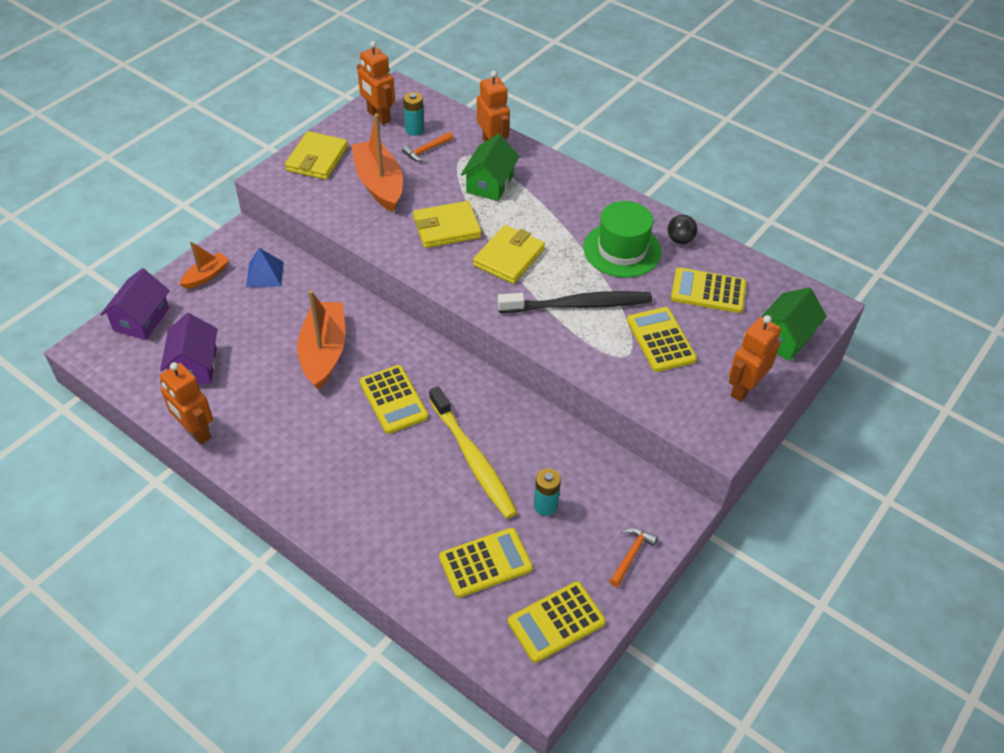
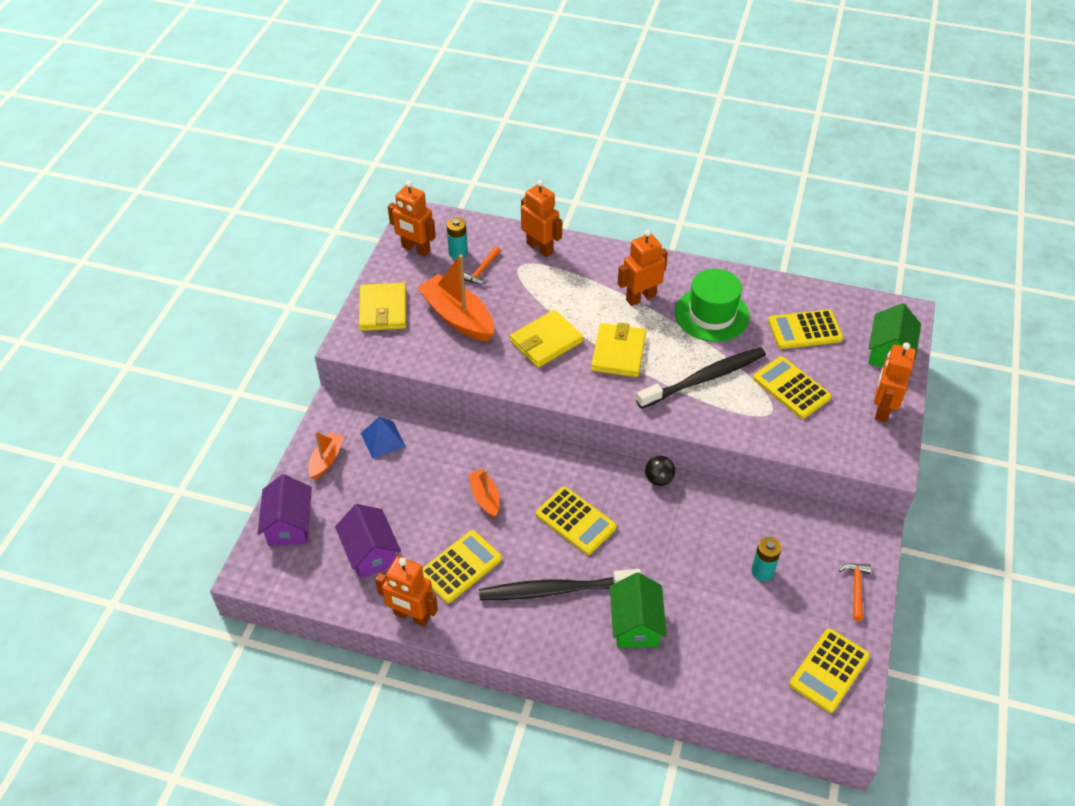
camera: 20 degrees left, 0 degrees up
orange boat [297,290,346,390] -> orange boat [469,469,500,518], size x0.54
yellow toothbrush [429,386,518,519] -> none
yellow calculator [439,528,533,598] -> yellow calculator moved to [423,530,502,603]
green house [461,134,519,201] -> green house moved to [610,572,667,648]
black ball [667,215,697,244] -> black ball moved to [645,456,675,486]
none -> black toothbrush [479,569,641,600]
none -> orange robot [618,230,668,306]

